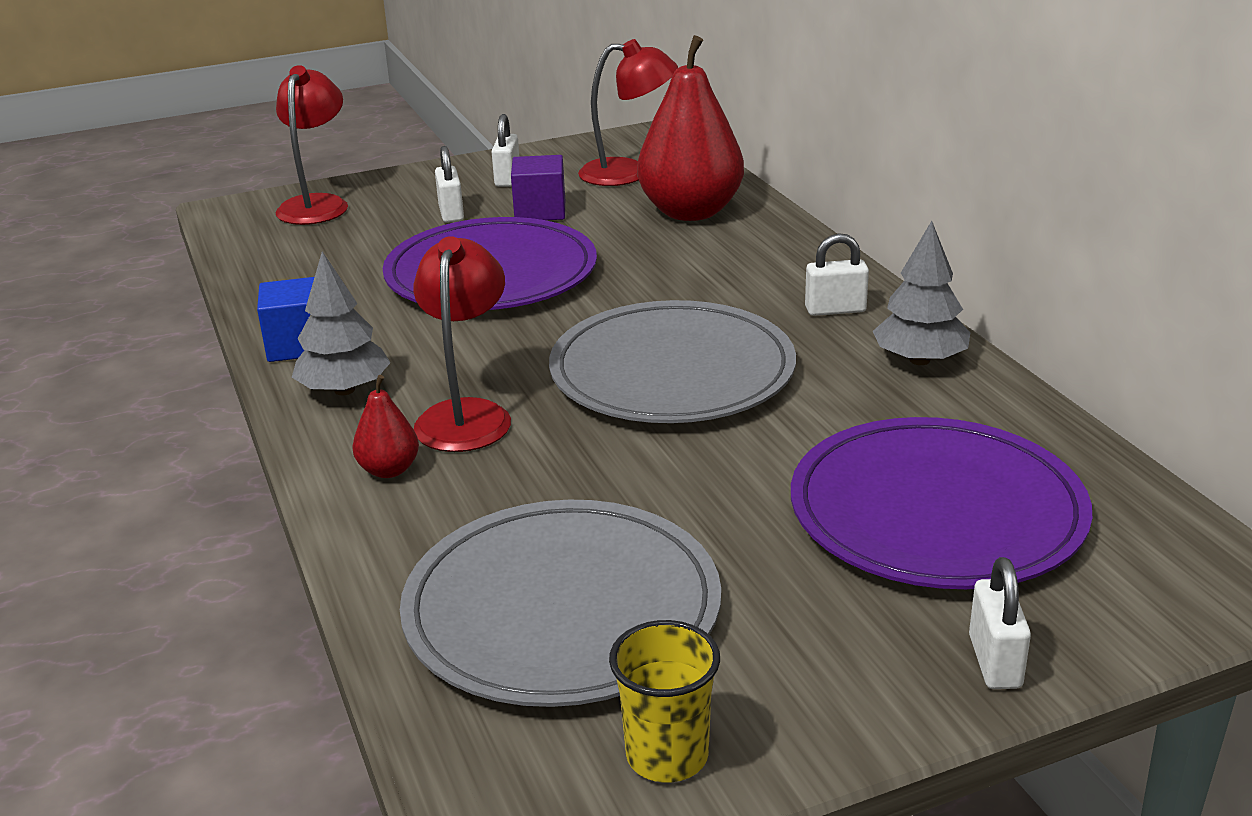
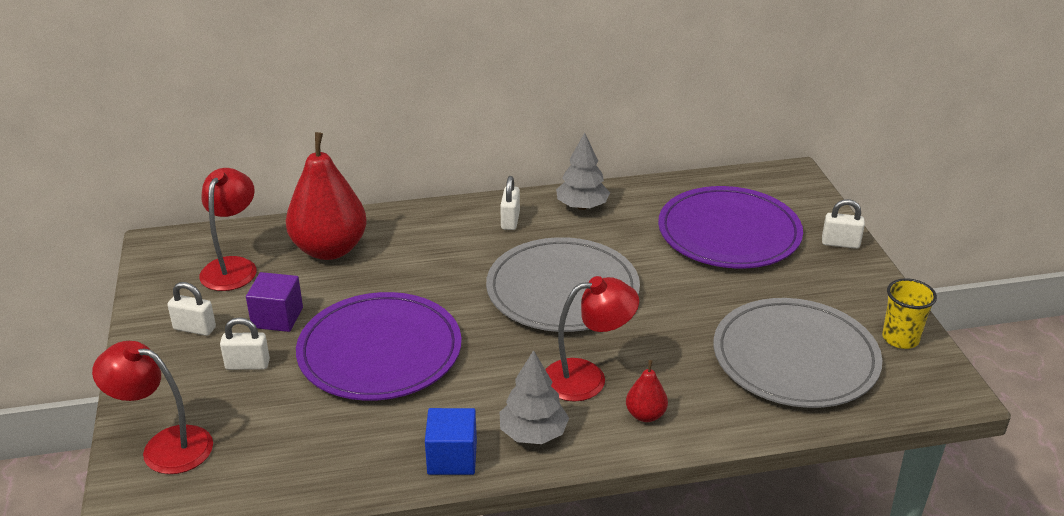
camera: 80 degrees left, 5 degrees up
red lamp [413,236,511,452] -> red lamp turned 150 degrees clockwise [545,276,639,402]

